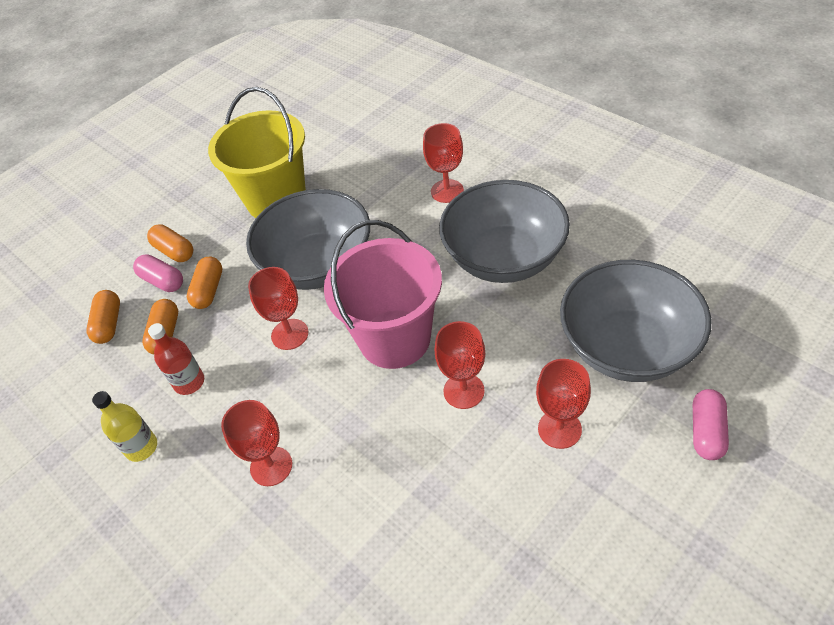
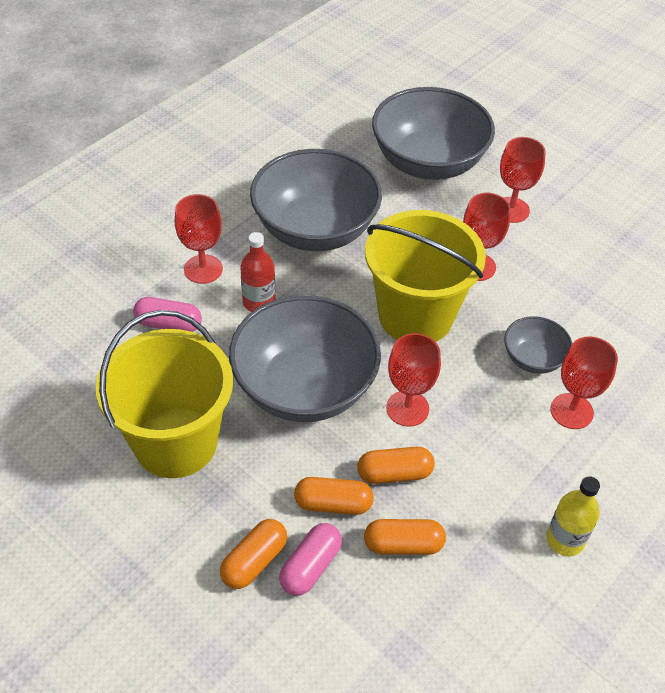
camera: 100 degrees left, 0 degrees up
orange capsule [87,290,120,344] -> orange capsule moved to [357,447,435,484]
red bottle [148,323,204,395] -> red bottle moved to [240,232,275,312]
pink bucket [324,220,442,369] -> yellow bucket [365,210,486,342]
pink capsule [693,389,729,460] -> pink capsule moved to [133,297,202,332]
none -> grey bowl [504,316,572,374]

